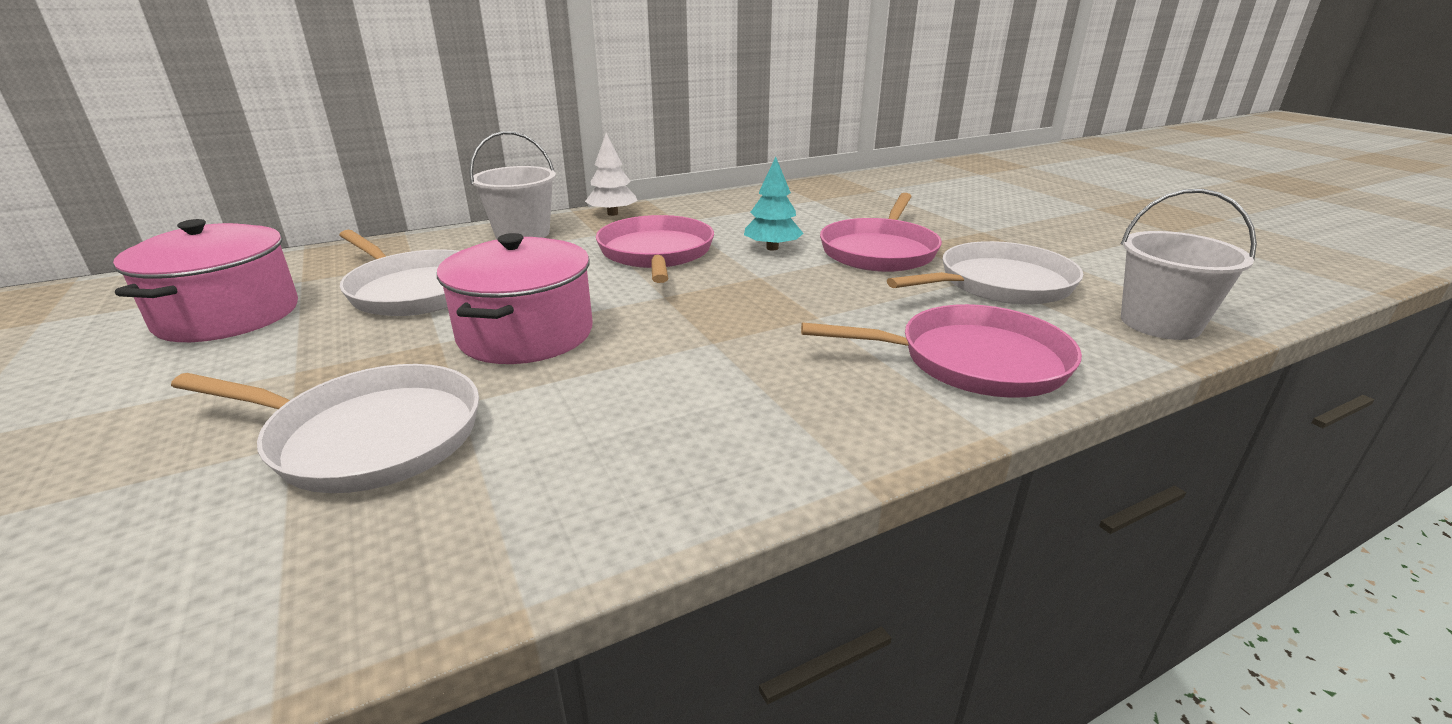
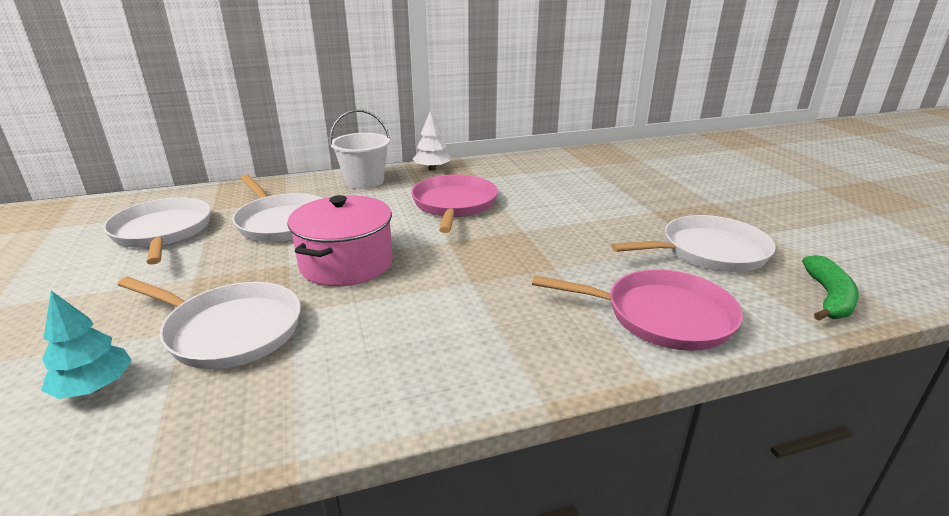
camera: 10 degrees right, 0 degrees up
pink pot [113,219,298,342] -> white pan [103,197,211,265]
turquoise tree [744,157,803,250] -> turquoise tree moved to [41,291,132,399]
pink pan [820,193,942,272] -> none
white bucket [1121,189,1257,340] -> green banana [802,255,859,320]

